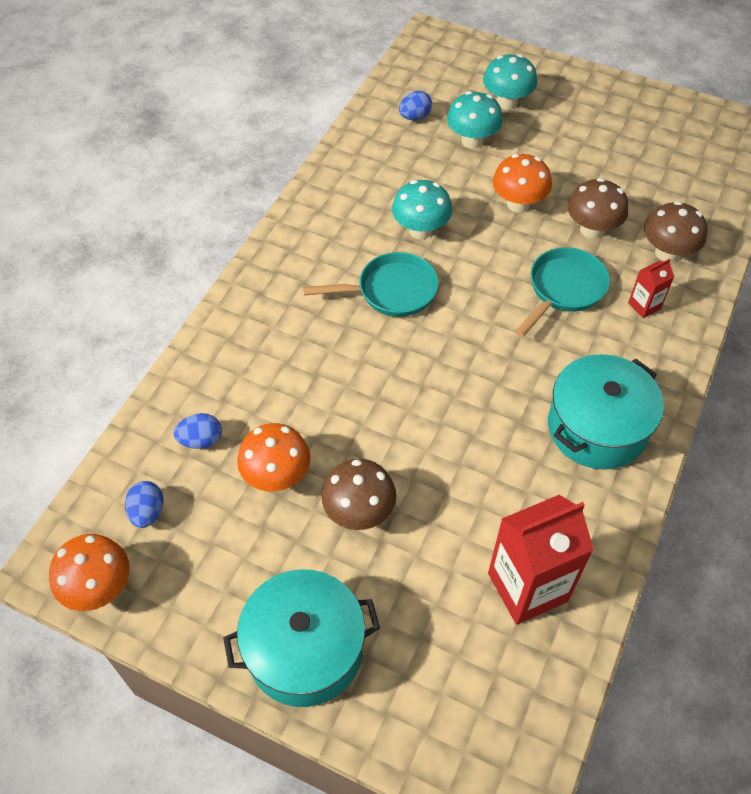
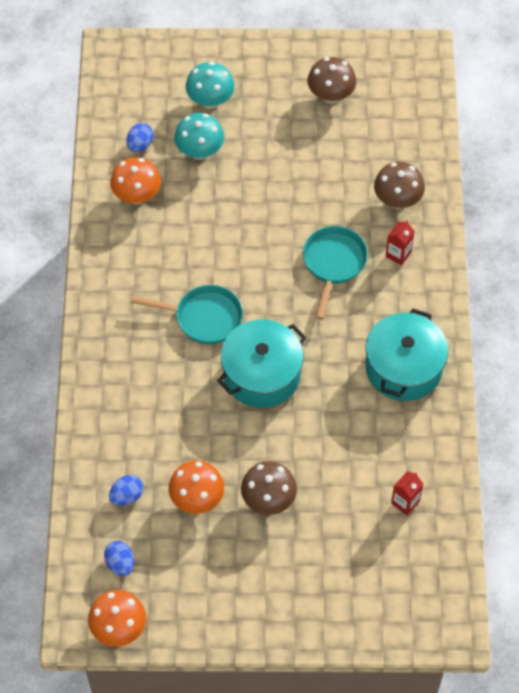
camera: 25 degrees left, 5 degrees up
turquoise pot [223,569,380,707] -> turquoise pot moved to [217,320,307,408]
turquoise pan [303,252,439,317] -> turquoise pan turned 45 degrees clockwise [130,285,243,344]
turquoise mushroom [392,180,452,239] -> none
red carton [488,495,594,625] -> red carton [391,471,423,515], size x0.48
orange mushroom [492,154,552,213] -> orange mushroom moved to [110,157,161,204]
brown mushroom [567,178,628,239] -> brown mushroom moved to [308,57,356,104]

